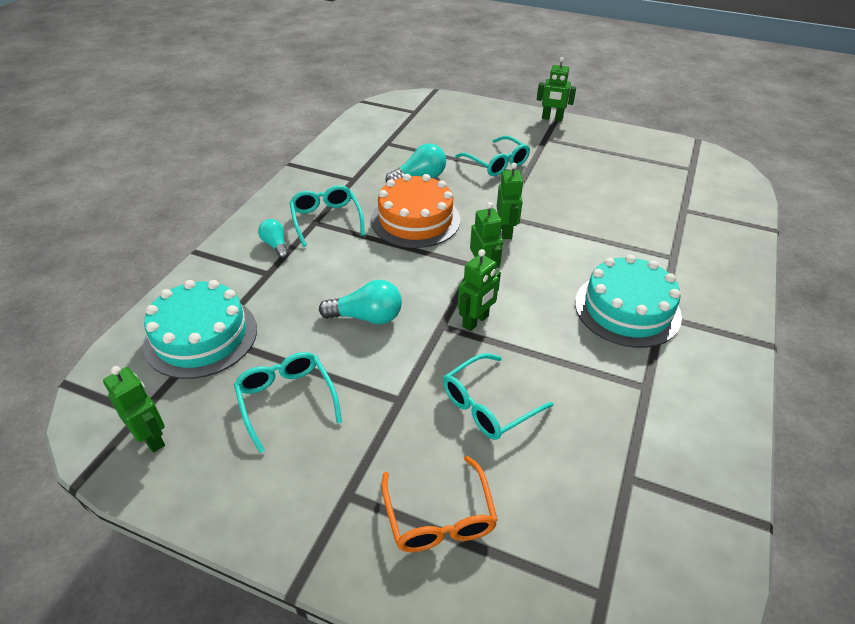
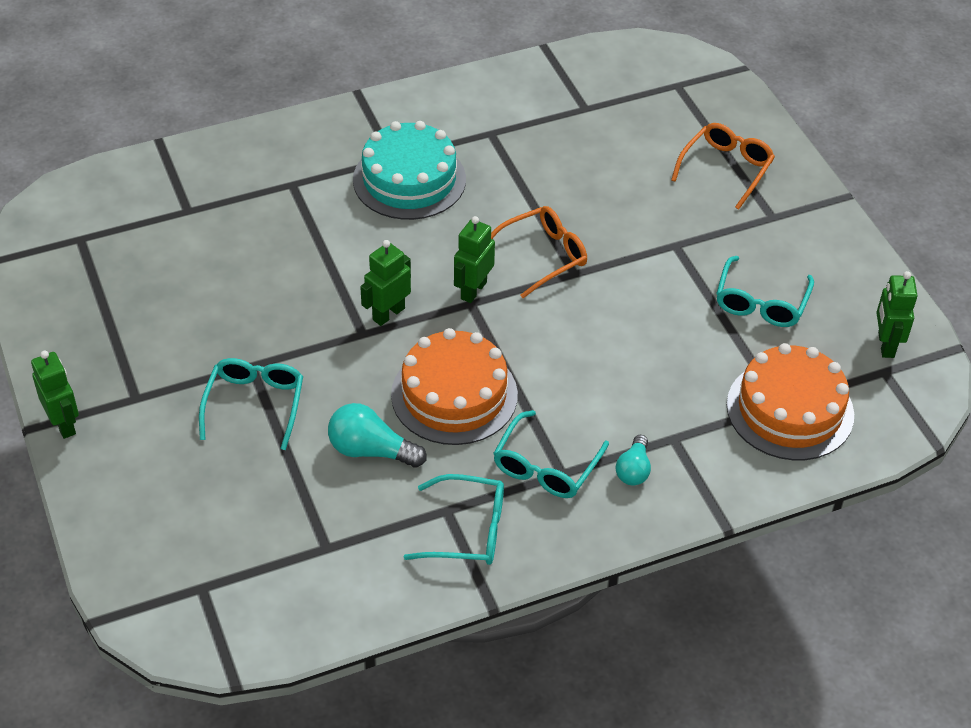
camera: 135 degrees left, 5 degrees up
turquoise cake [143,280,257,379] -> orange cake [727,343,854,460]
turquoise light bulb [319,280,402,324] -> none
turquoise glasses [443,353,554,440] -> turquoise glasses moved to [404,474,504,565]
green robot [458,249,501,331] -> orange glasses [491,206,587,298]

